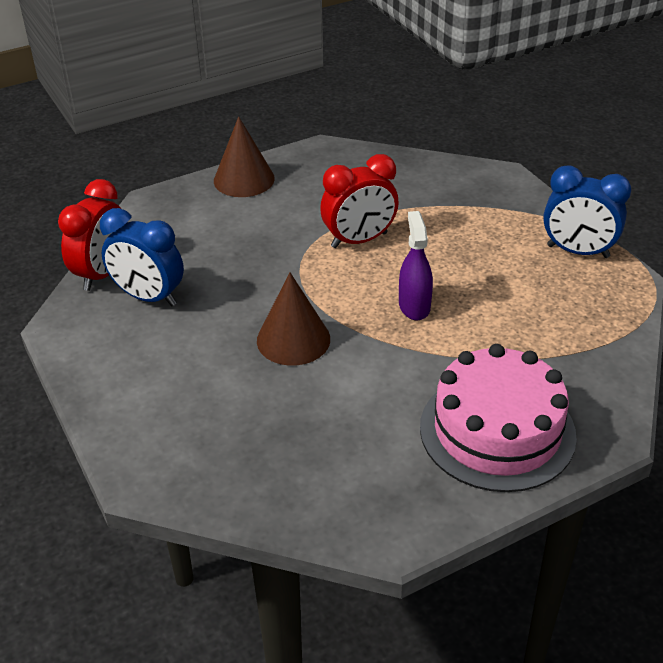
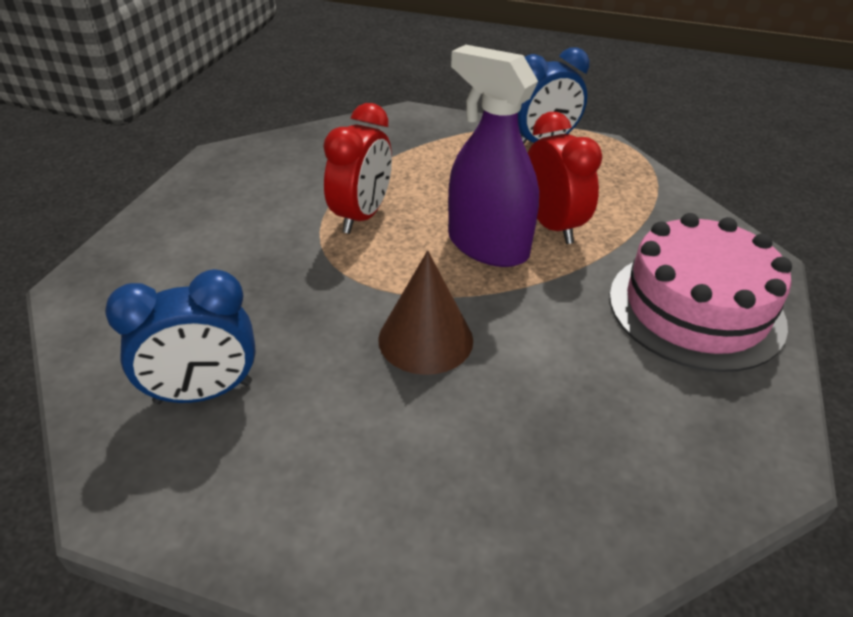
camera: 45 degrees left, 0 degrees up
red clock [58,179,120,291] -> red clock moved to [528,112,602,244]
brown cone [214,116,275,197] -> none
purple spray bottle [399,211,433,320] -> purple spray bottle [448,45,539,267], size x1.67

